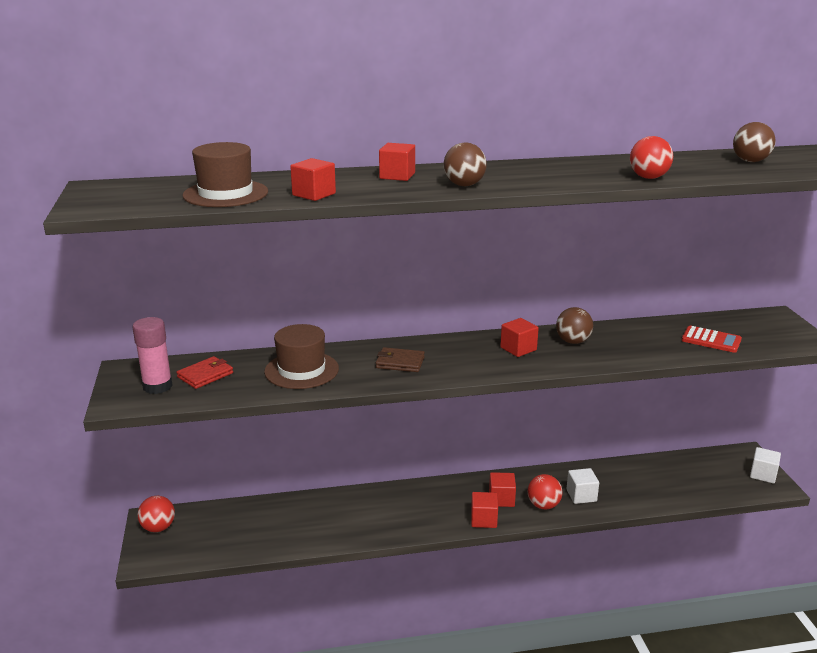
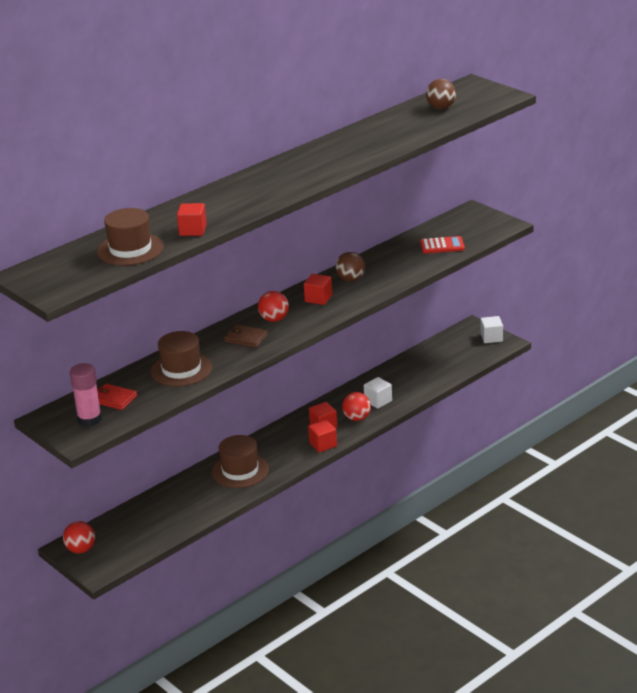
camera: 30 degrees left, 5 degrees up
red wallet [177,356,233,389] -> red wallet turned 75 degrees counterclockwise [97,383,137,410]
brown wallet [376,347,425,372] -> brown wallet turned 45 degrees clockwise [224,324,268,348]
red cube [379,143,415,181] -> none
brown ball [444,142,487,186] -> none
red ball [630,136,673,179] -> red ball moved to [258,291,289,322]
none -> brown hat [212,435,269,488]

